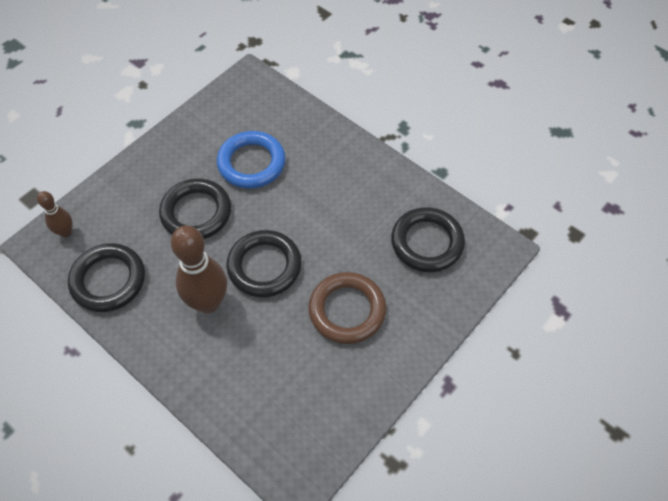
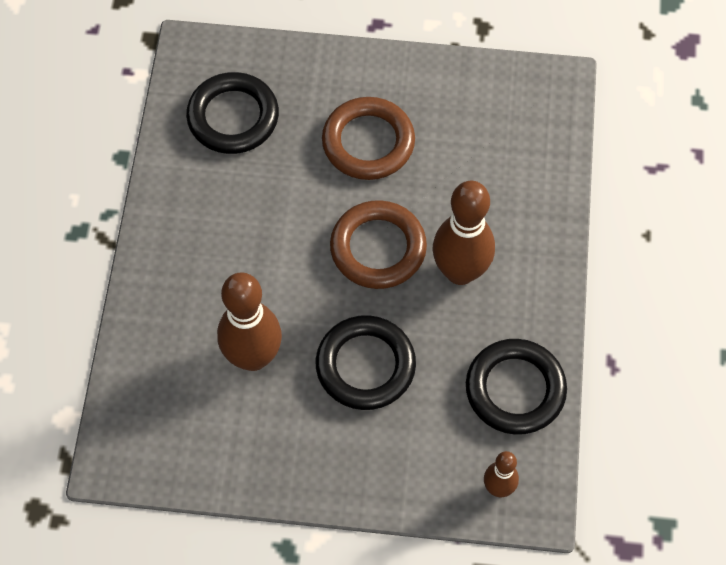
camera: 125 degrees left, 5 degrees up
blue ring [217,131,286,189] -> brown bowling pin [217,272,282,371]
black ring [226,230,302,298] -> brown ring [330,200,427,289]

